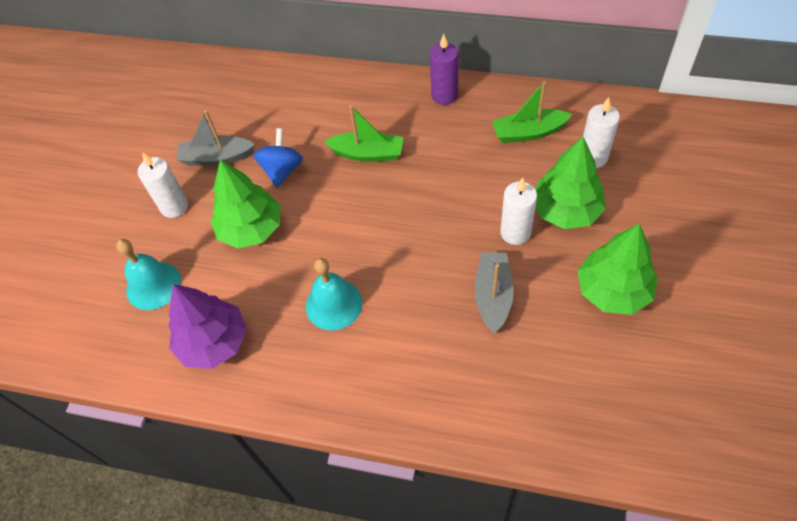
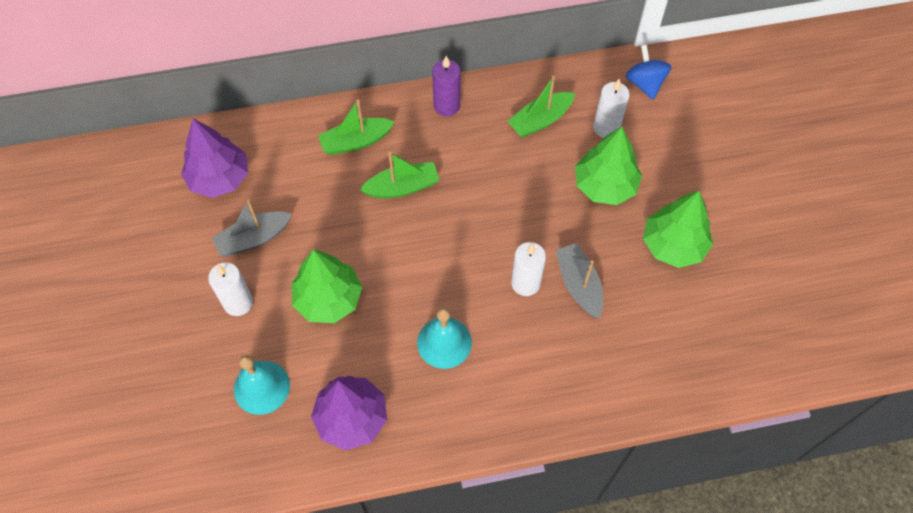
camera: 30 degrees left, 5 degrees up
blue spinning top [253,128,303,188] -> blue spinning top moved to [626,45,672,100]
white candle [500,178,537,245] -> white candle moved to [511,242,546,296]
none -> purple tree [181,119,248,198]
none -> green boat [318,99,395,155]

